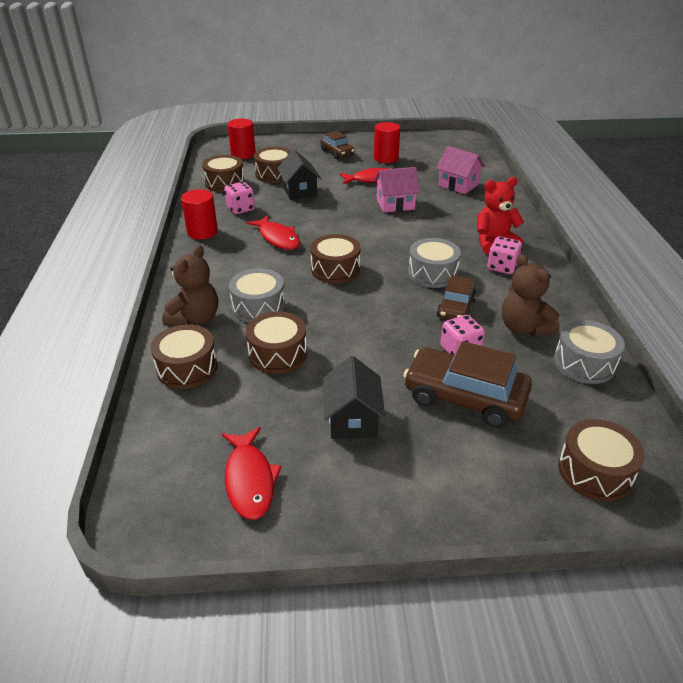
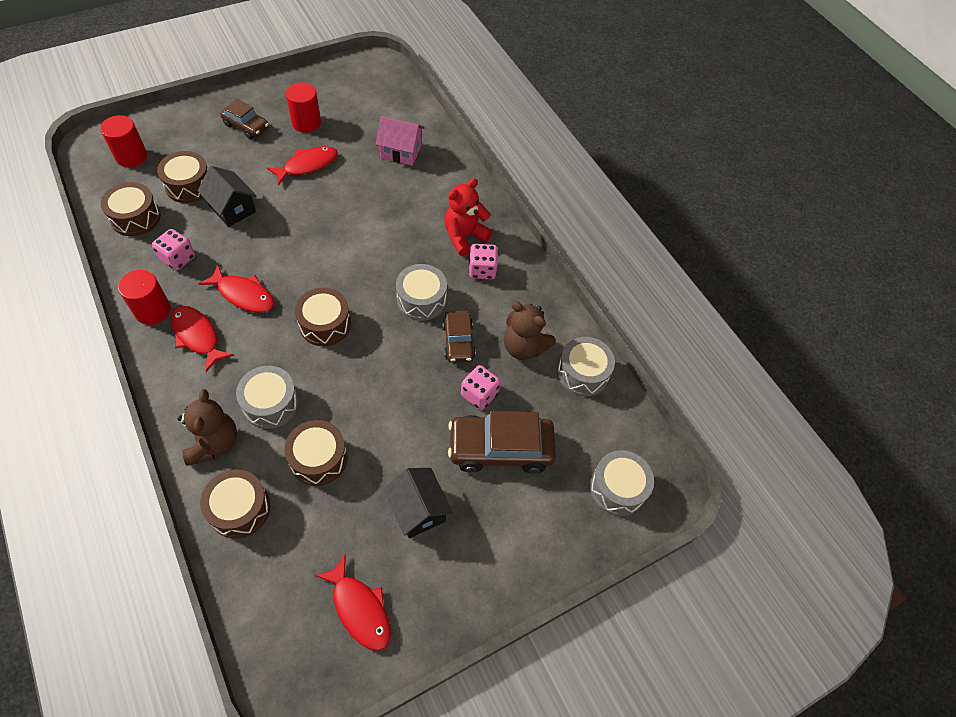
camera: 30 degrees left, 20 degrees up
pink house [374,167,420,212] -> none
brown drum [558,419,645,501] -> grey drum [590,450,654,516]
none -> red fish [171,306,234,372]

